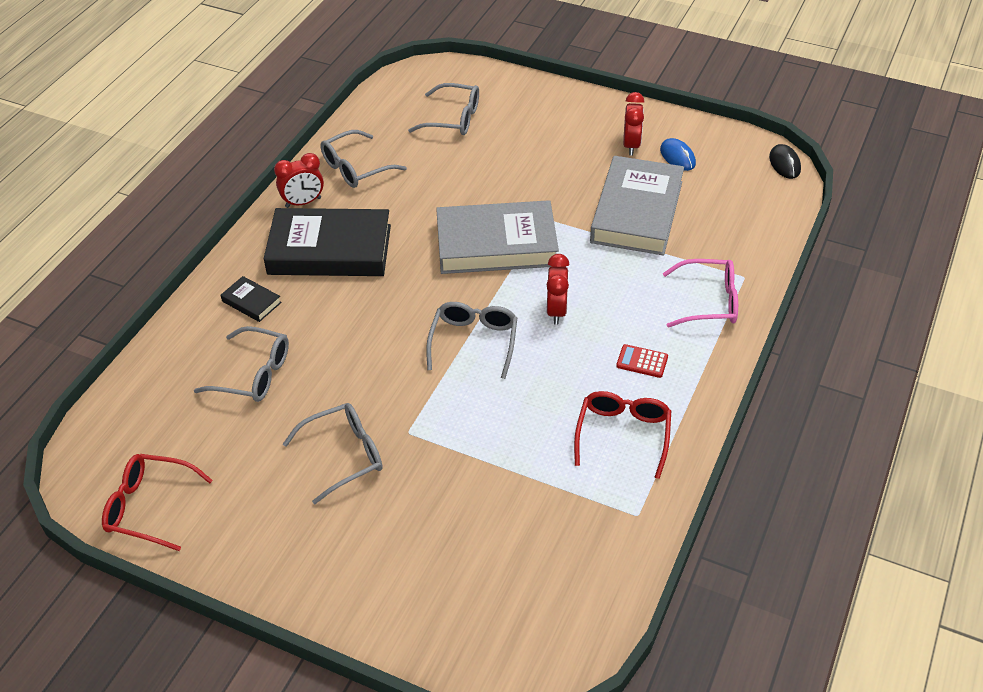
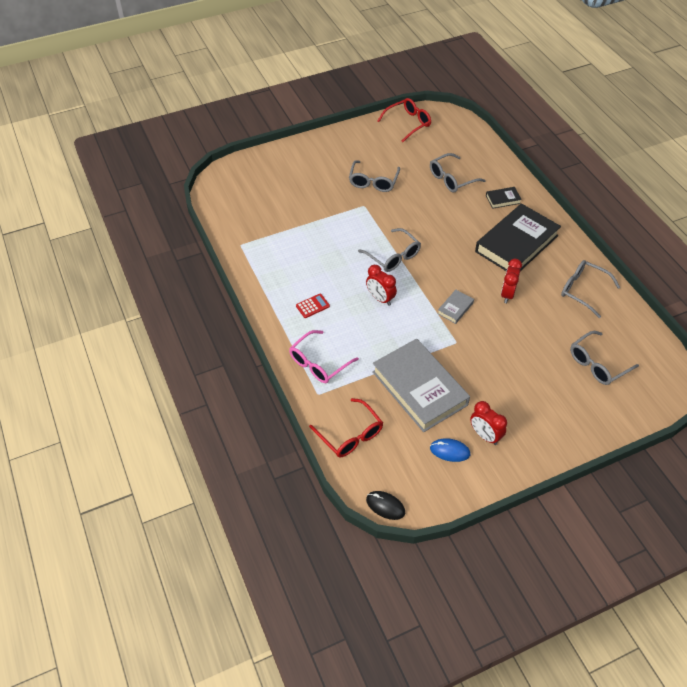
camera: 130 degrees right, 5 degrees up
red clock [274,153,324,208] -> red clock moved to [501,259,522,303]
grey glasses [320,130,407,188] -> grey glasses turned 60 degrees counterclockwise [561,260,621,318]
grey book [436,200,559,274] -> grey book [437,290,474,324], size x0.42
red glasses [574,391,671,479] -> red glasses moved to [309,398,383,458]

